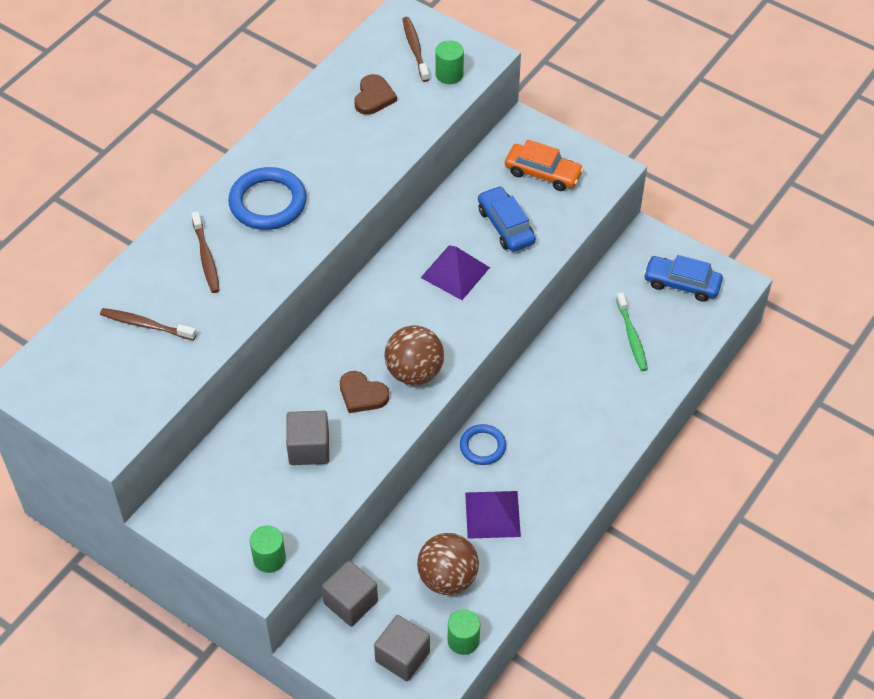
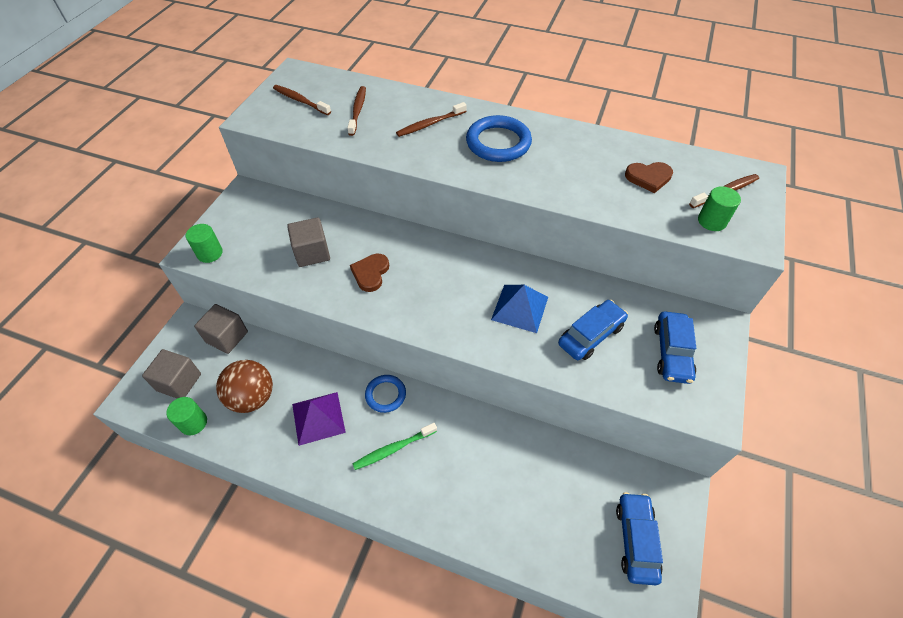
camera: 75 degrees right, 0 degrees up
brown ball [384,325,444,385] -> none
purple pyramid [421,245,490,300] -> blue pyramid [491,285,548,333]
orange car [505,139,584,191] -> blue car [654,311,696,384]
green toothbrush [616,292,648,371] -> green toothbrush moved to [353,423,437,470]
none -> brown toothbrush [273,85,331,115]

